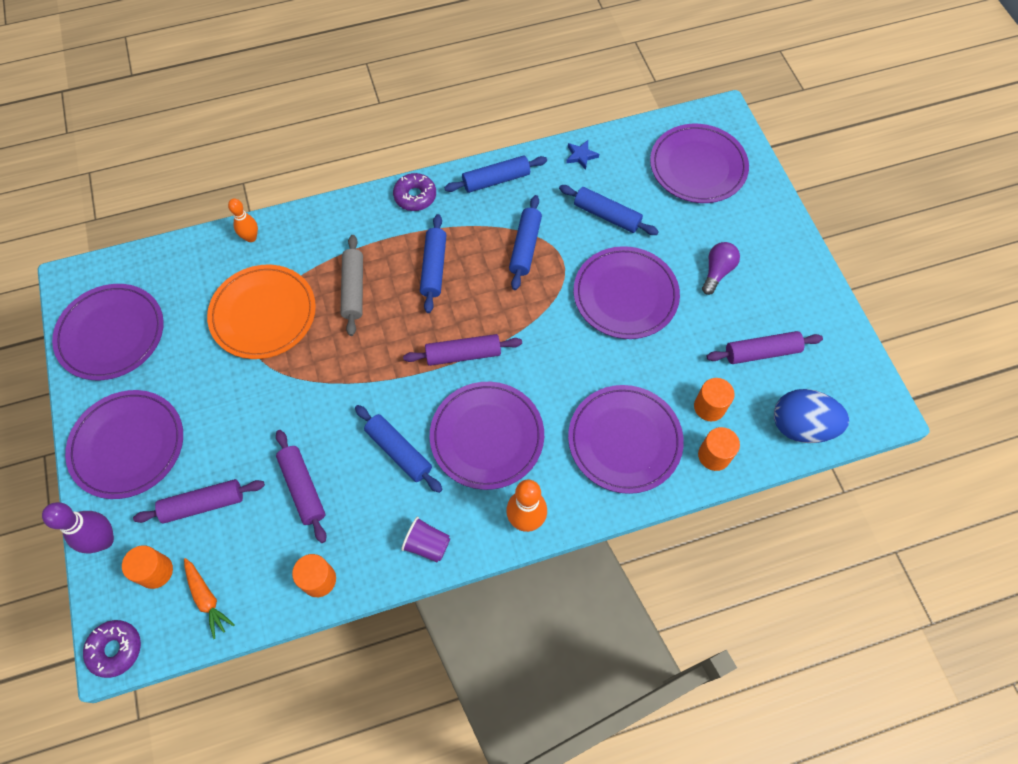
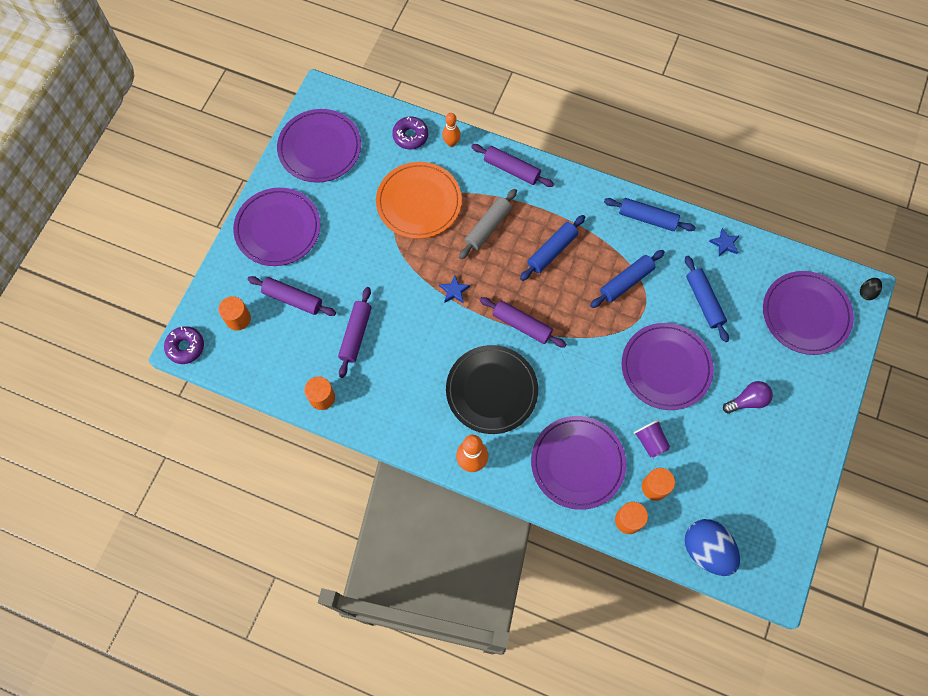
camera: 40 degrees right, 5 degrees up
purple bowling pin [42,502,114,553] -> none
orange carrot [184,558,235,639] -> none
blue rolling pin [355,405,443,493] -> none
purple donut [393,173,436,211] -> purple donut moved to [392,116,428,149]
purple cup [401,517,450,562] -> purple cup moved to [634,420,670,458]
purple plate [430,382,544,490] -> black plate [446,345,538,434]
purple rolling pin [707,331,823,364] -> purple rolling pin moved to [471,144,554,187]
none -> blue star [439,275,470,303]
none -> black egg [860,278,882,300]

